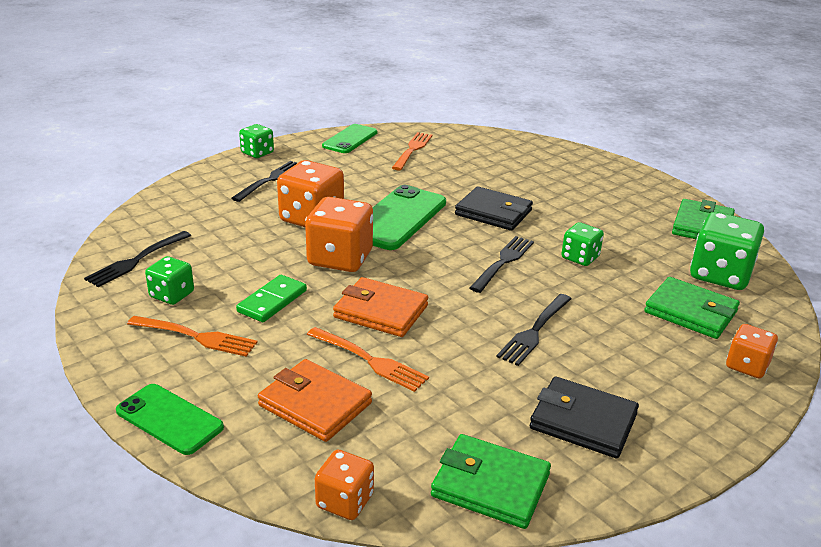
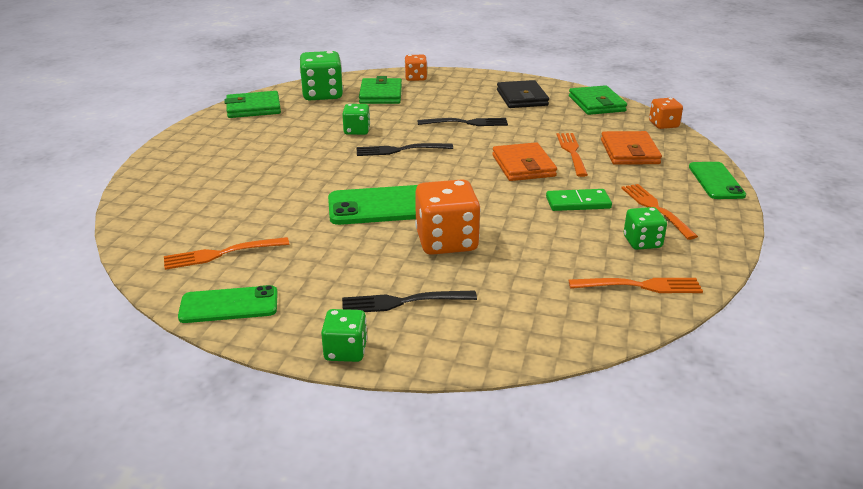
camera: 125 degrees left, 0 degrees up
black fork [84,231,191,287] -> orange fork [569,278,703,293]
orange dice [305,197,373,272] -> none
black wallet [455,186,533,231] -> none

